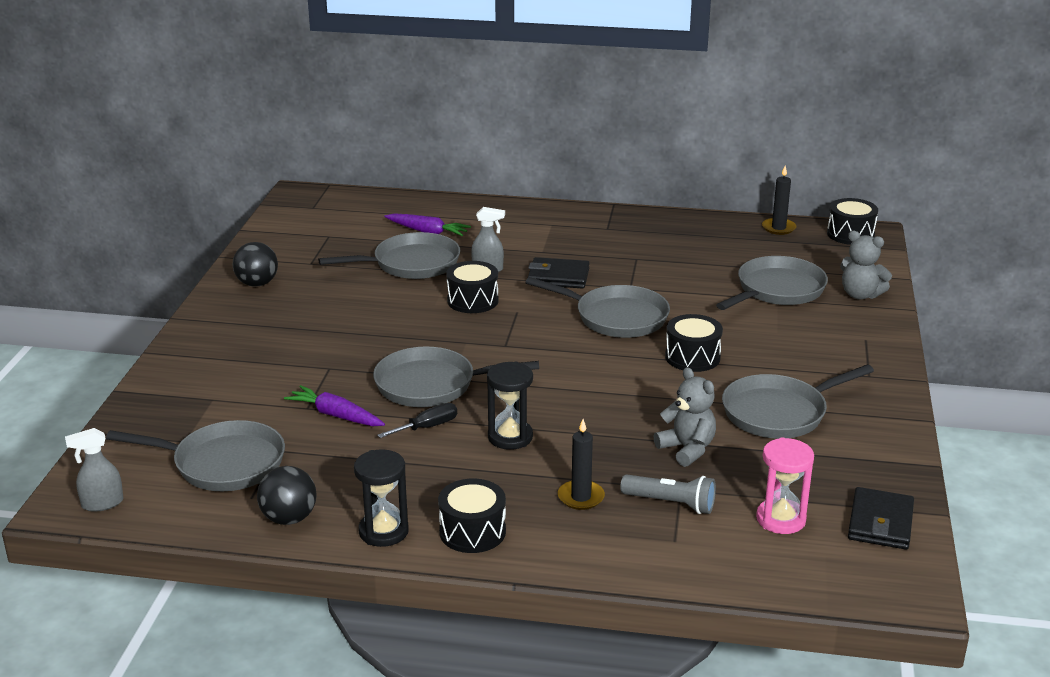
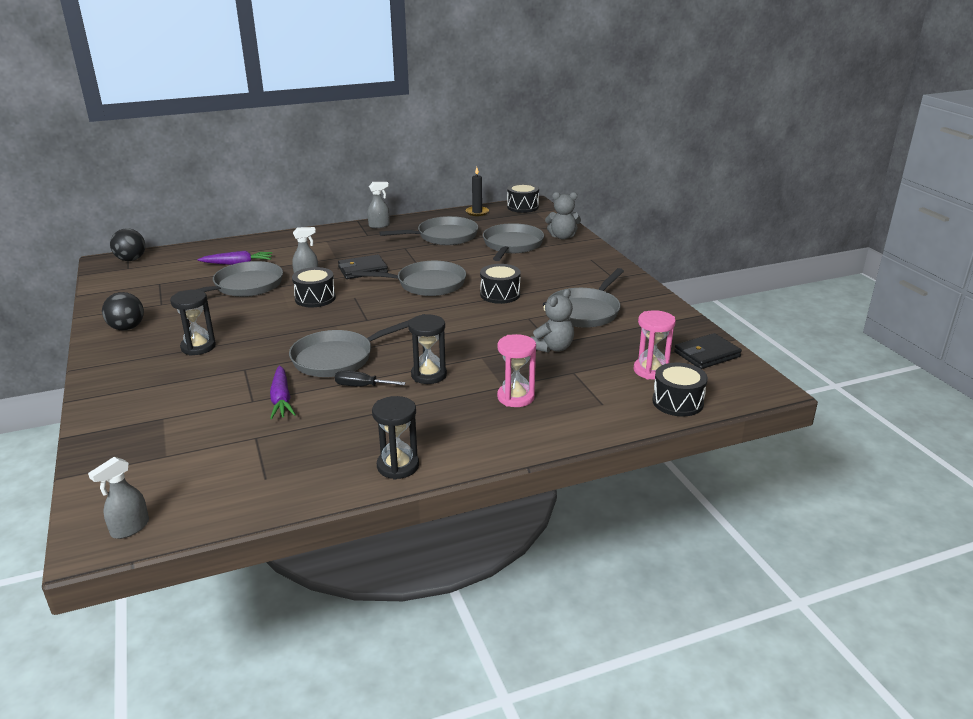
camera: 30 degrees left, 0 degrees up
grey pan [106,420,285,491] -> grey pan moved to [379,216,478,245]
black ball [257,466,317,525] -> black ball moved to [110,228,145,261]
purple carrot [284,385,385,426] -> purple carrot turned 105 degrees counterclockwise [270,366,296,419]
black screwdriver [377,403,457,438] -> black screwdriver turned 105 degrees counterclockwise [335,370,406,387]
black drum [438,478,506,553] -> black drum moved to [652,363,708,416]
black candle [558,419,605,510] -> pink hourglass [497,334,536,407]
grey flashlight [620,475,716,514] -> none
grey teddy bear [654,367,716,467] -> grey teddy bear turned 105 degrees clockwise [531,289,574,353]
black wallet [848,487,914,550] -> black wallet turned 75 degrees clockwise [674,333,742,369]
none -> black hourglass [170,290,216,356]
none -> grey spray bottle [367,182,390,228]

